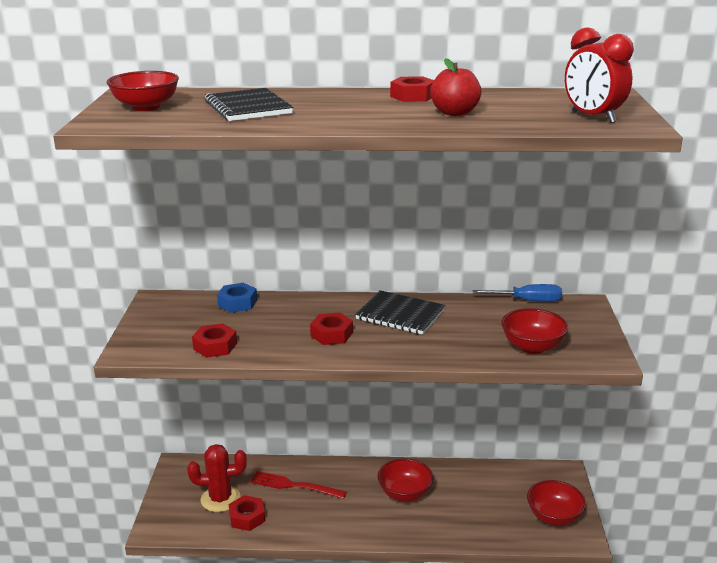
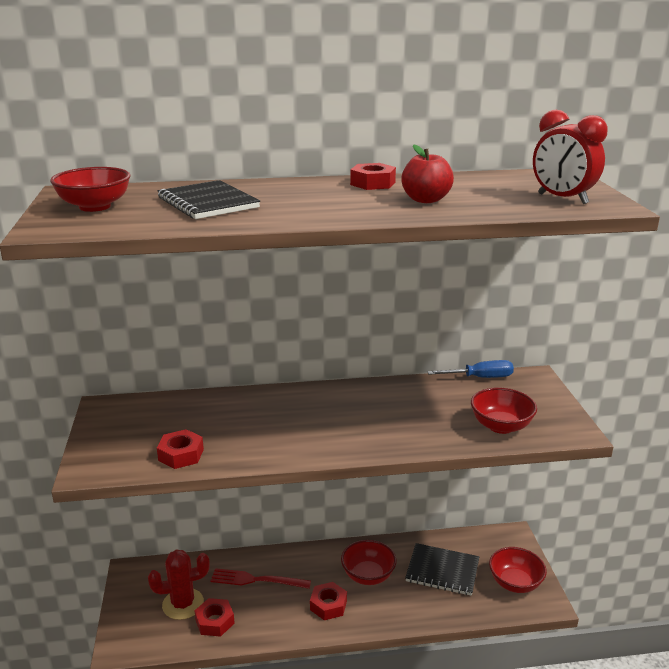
camera: 10 degrees left, 0 degrees up
blue nut [217,283,257,313] -> none
red nut [310,313,353,345] -> red nut moved to [310,582,347,620]
black notebook [355,290,445,335] -> black notebook moved to [405,543,479,596]

